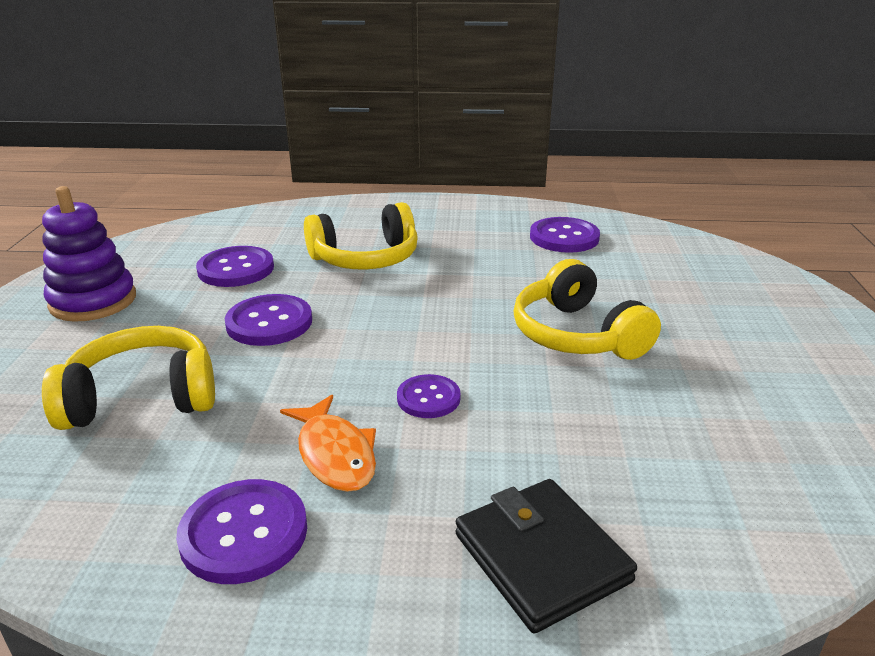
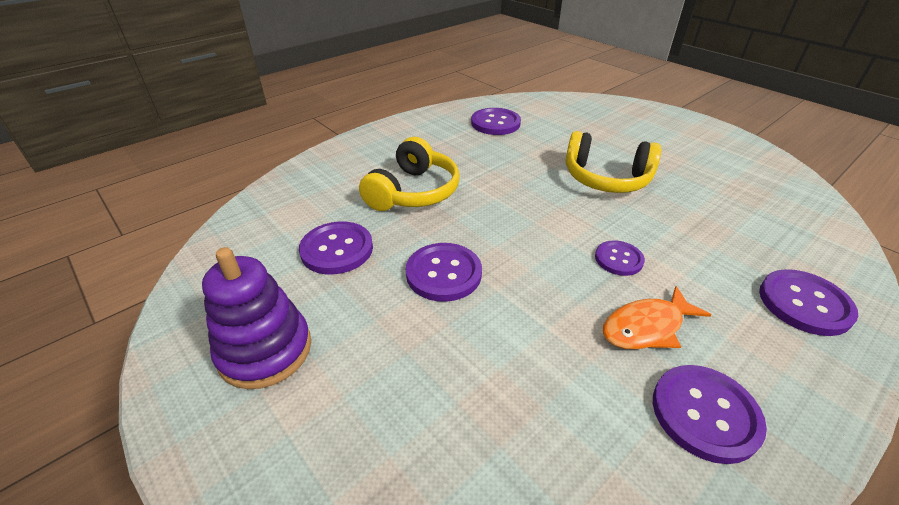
camera: 45 degrees left, 10 degrees up
yellow headphones [42,326,215,430] -> none
orange fish [280,395,376,492] -> orange fish turned 135 degrees clockwise [603,286,711,349]
black wallet [455,479,637,633] -> purple button [759,269,858,336]

